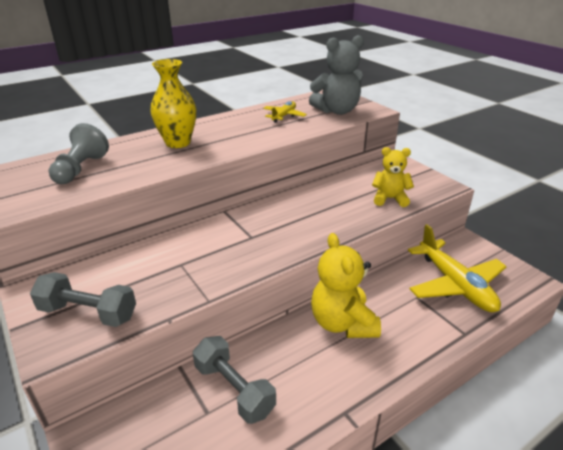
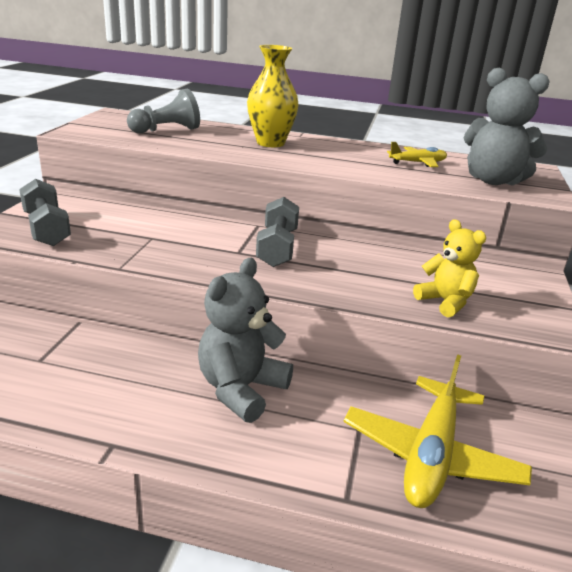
camera: 45 degrees right, 5 degrees down
grey dumbbell [193,336,276,424] -> grey dumbbell moved to [256,197,299,267]
yellow teddy bear [311,233,381,338] -> grey teddy bear [198,258,293,423]

